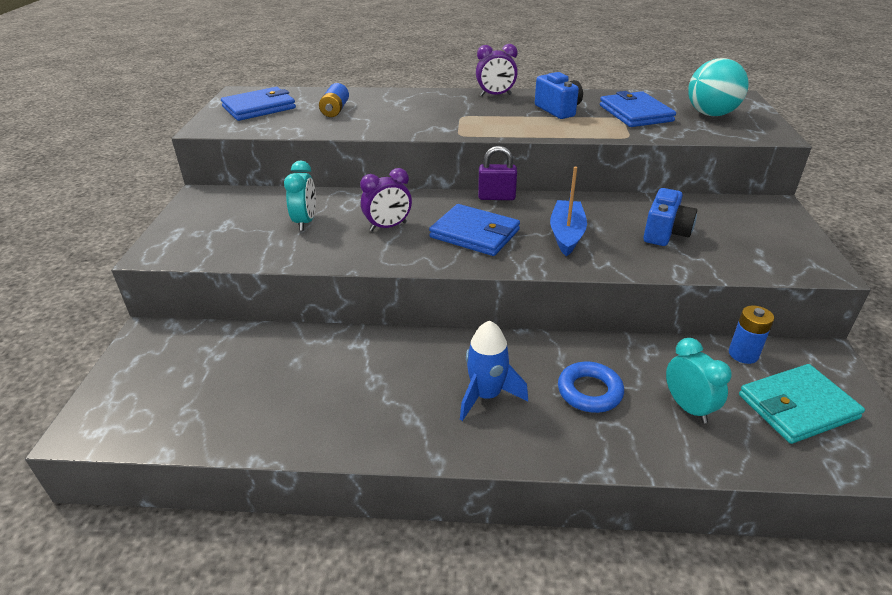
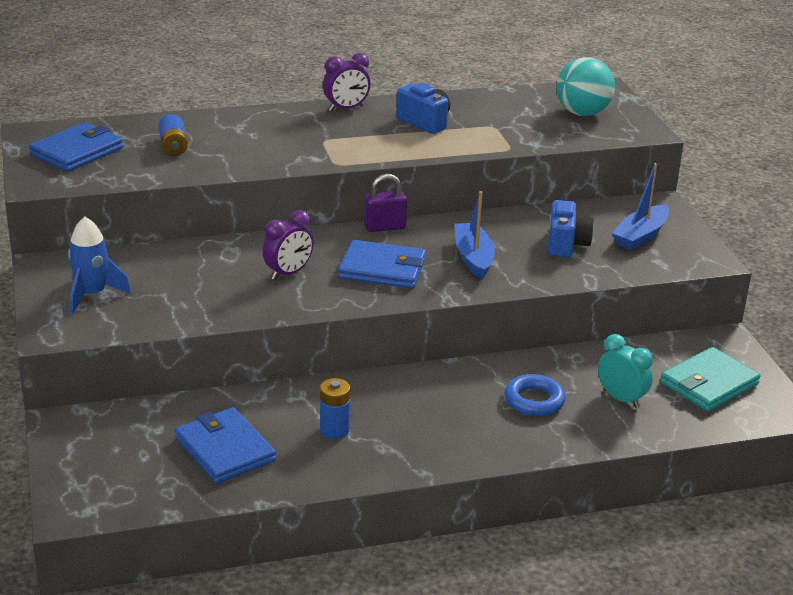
camera: 20 degrees left, 5 degrees down
turquoise clock [284,161,316,231] -> none
blue rocket [460,321,528,421] -> blue rocket moved to [68,217,131,314]
blue wallet [600,91,676,127] -> blue wallet moved to [175,407,276,484]
blue battery [729,305,774,364] -> blue battery moved to [320,378,350,439]
none -> blue boat [612,163,669,250]

